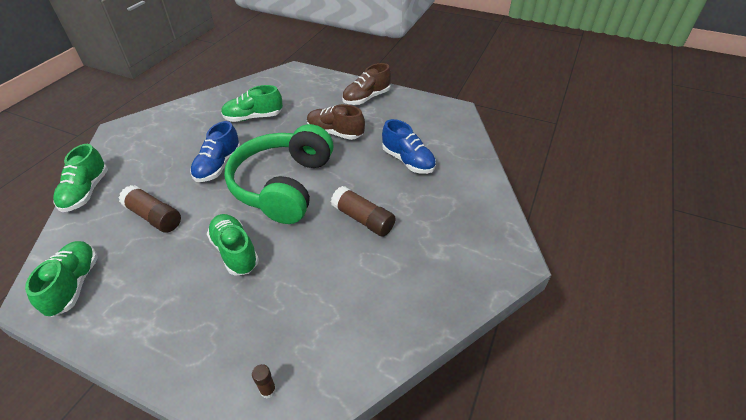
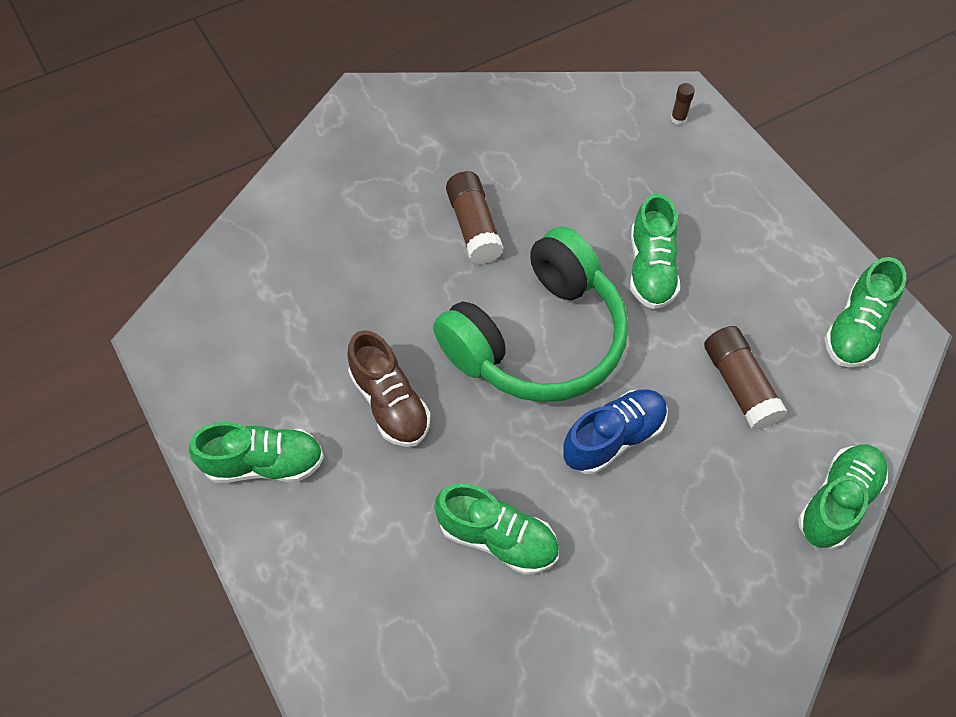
camera: 145 degrees left, 15 degrees up
brown shoe [342,63,391,105] -> green shoe [189,422,324,483]
blue shoe [382,119,436,174] -> none

